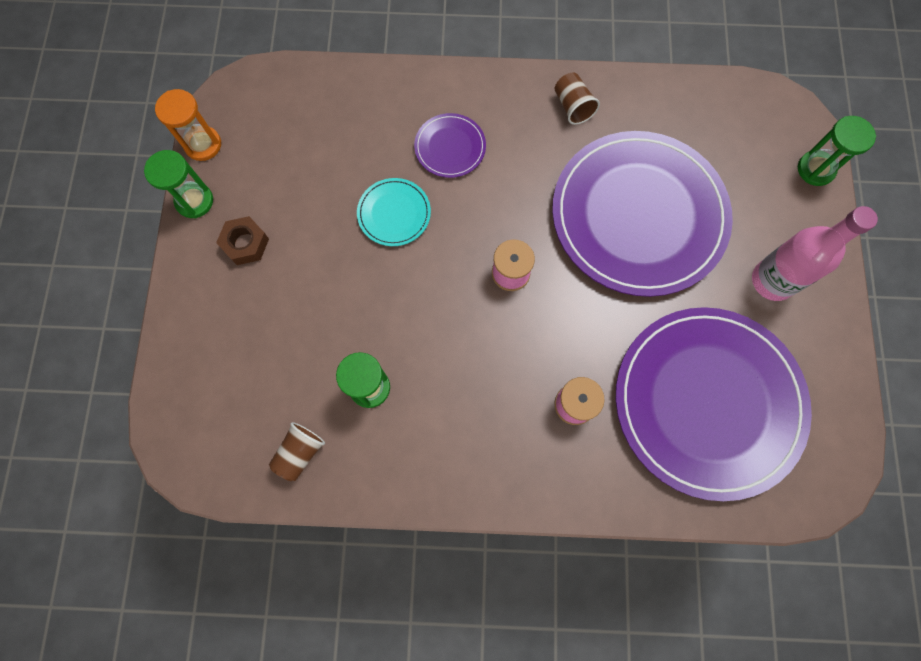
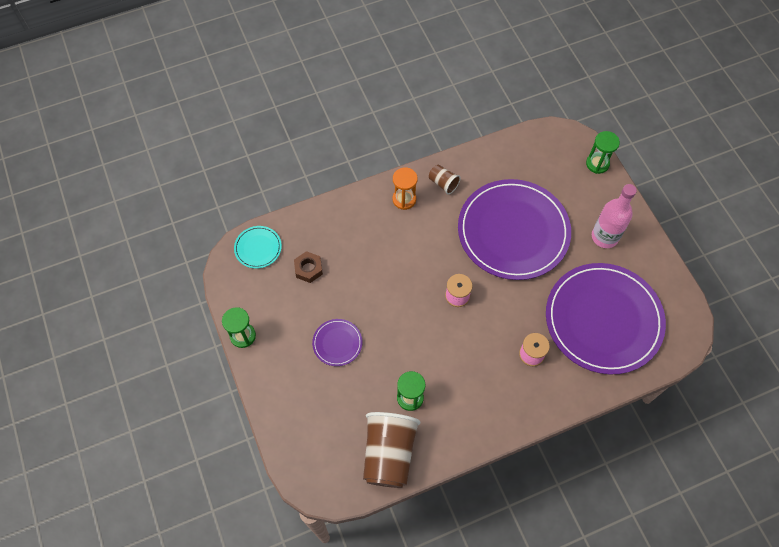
camera: 25 degrees left, 10 degrees down
orange hourglass [155,89,221,161] -> orange hourglass moved to [393,167,418,210]
brown nut [216,216,269,265] -> brown nut moved to [294,251,323,283]
brown cup [269,422,325,481] -> brown cup [363,412,420,488], size x2.13
turquoise plate [357,178,431,246] -> turquoise plate moved to [234,226,282,269]
purple plate [414,113,486,178] -> purple plate moved to [312,319,362,366]

